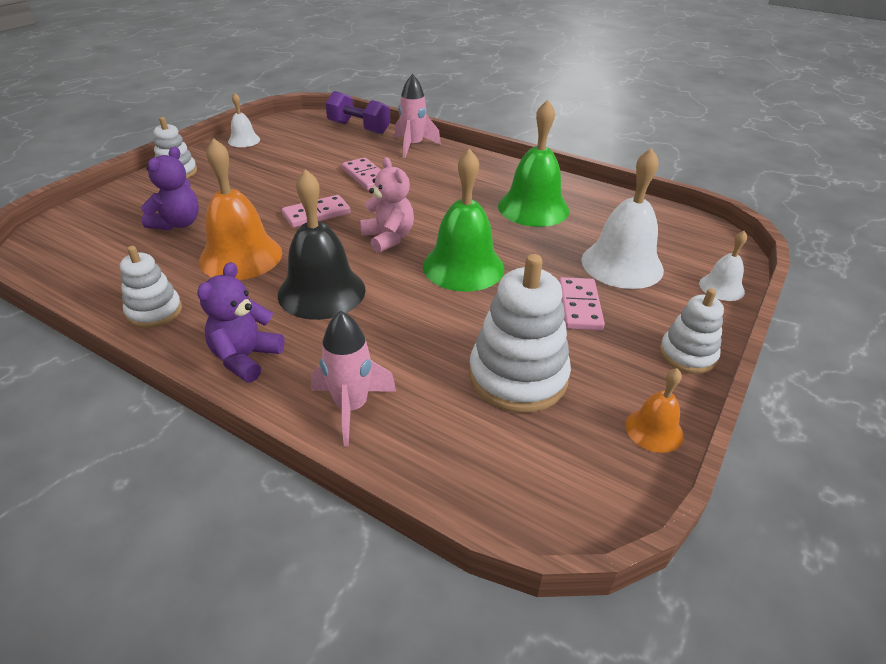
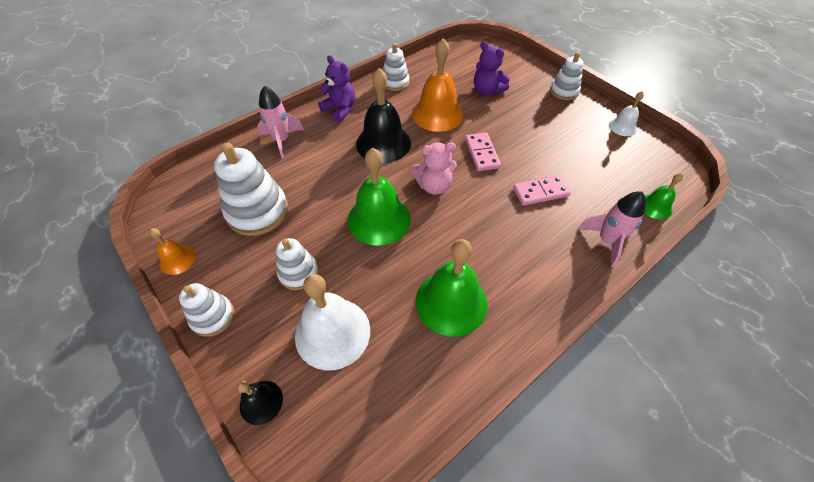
camera: 110 degrees right, 15 degrees up
purple dumbbell [325,91,390,134] -> green bell [645,173,683,219]
pink domino [559,277,605,330] -> white stacking toy [276,238,318,290]
white bell [699,231,747,301] -> black bell [237,381,283,425]

